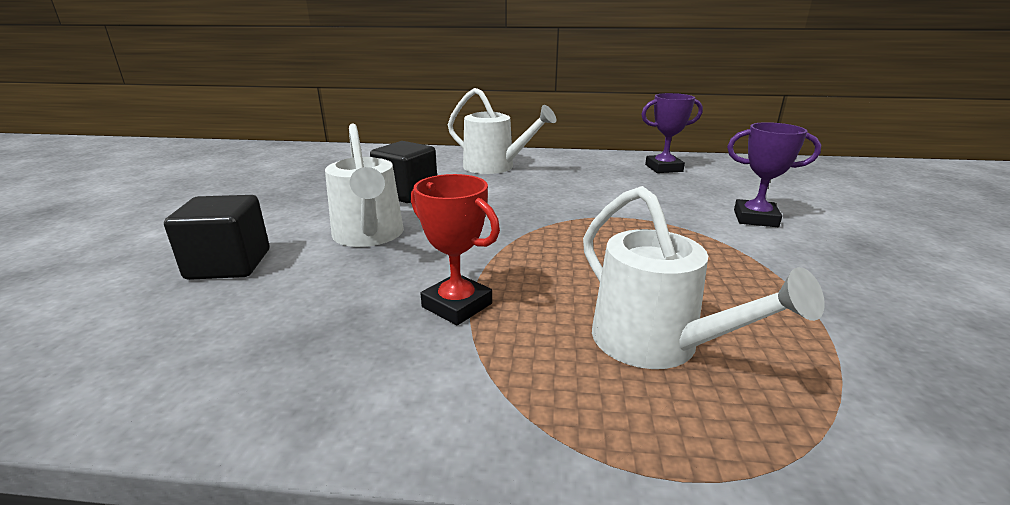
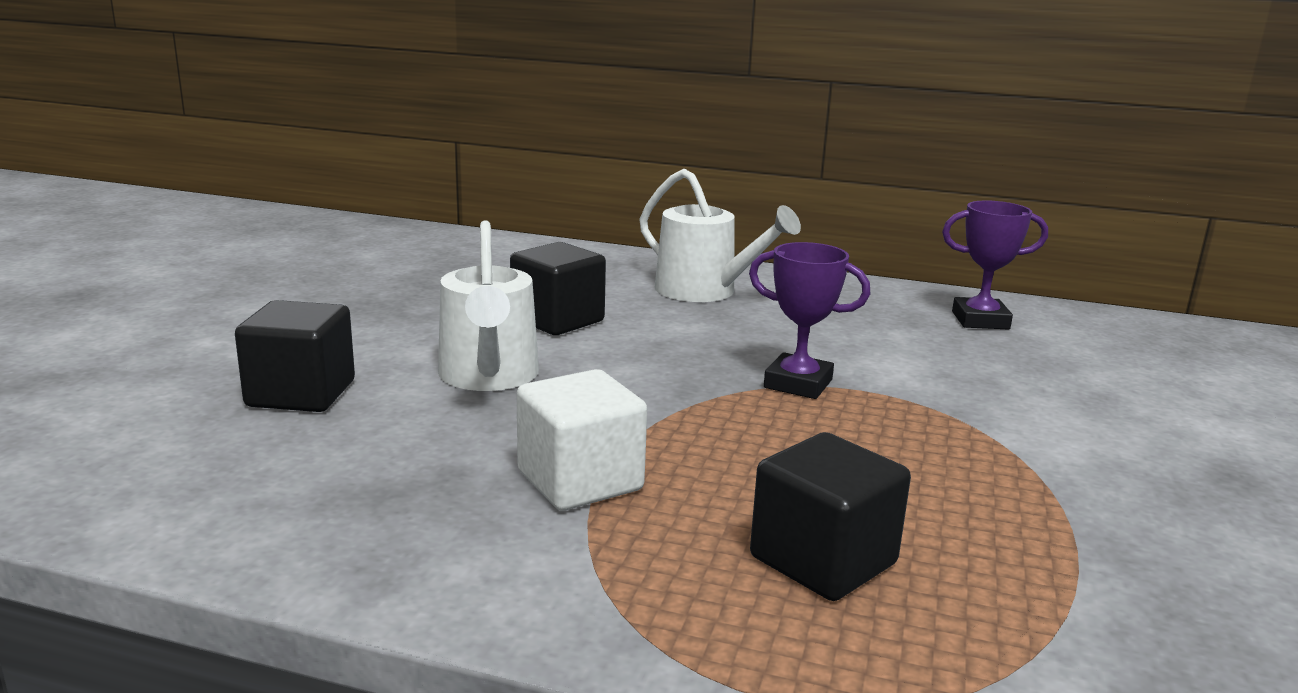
camera: 10 degrees right, 5 degrees down
red trophy [411,174,500,325] -> white cube [517,369,647,511]
white watering can [583,186,825,369] -> black cube [750,432,911,601]
purple trophy [727,122,821,227] -> purple trophy moved to [749,242,870,399]

